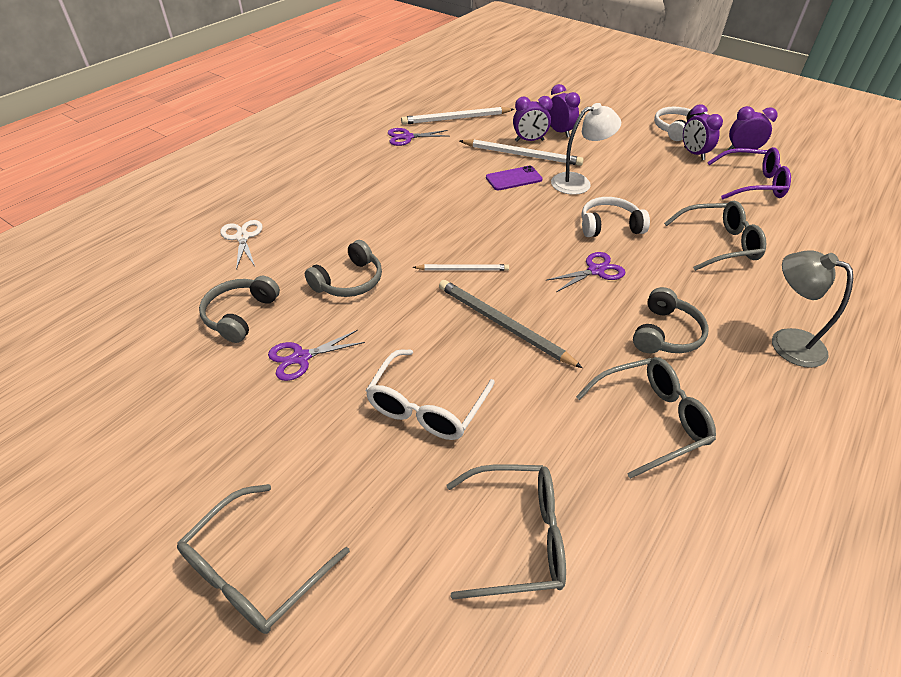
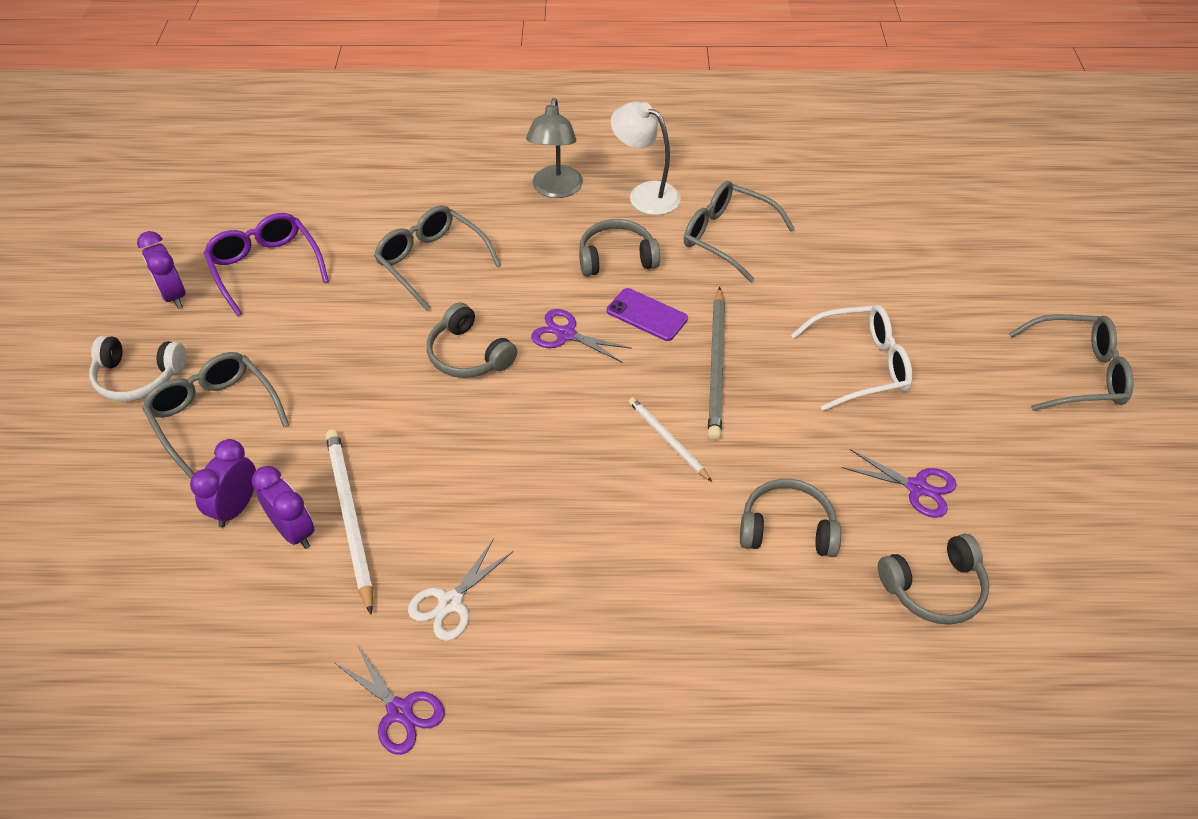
camera: 125 degrees left, 5 degrees up
white scissors [220,220,263,270] -> white scissors moved to [408,539,513,641]
white pencil [401,107,514,125] -> none
grey glasses [446,464,566,600] -> grey glasses moved to [142,352,289,479]
purple phone [486,166,543,190] -> purple phone moved to [607,288,688,341]
white lamp [551,103,621,195] -> white lamp moved to [611,102,681,215]
white headphones [582,197,650,237] -> grey headphones [427,302,517,378]
purple clock [683,104,723,160] -> none

